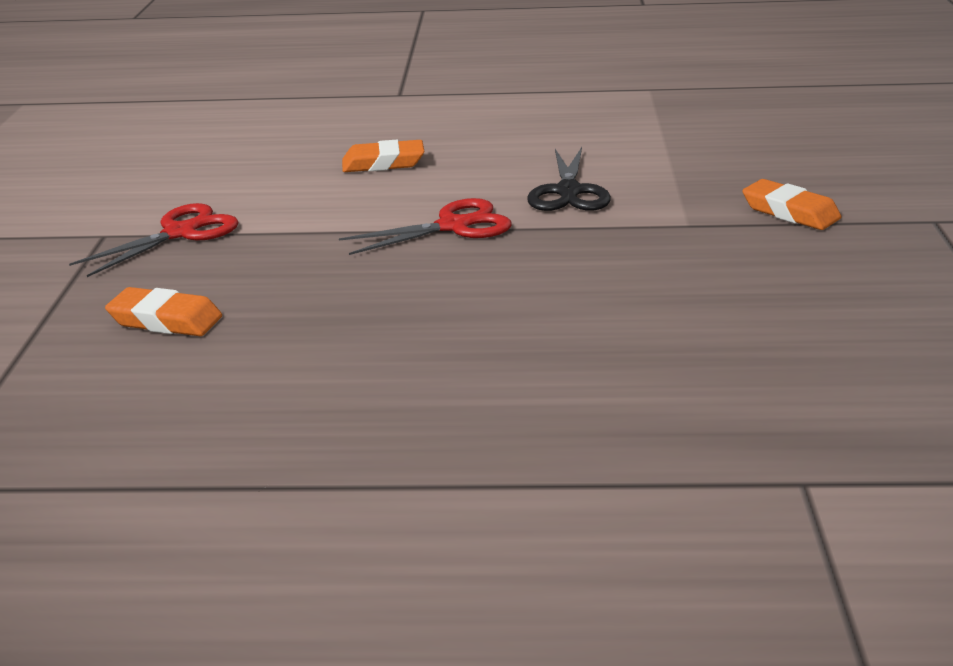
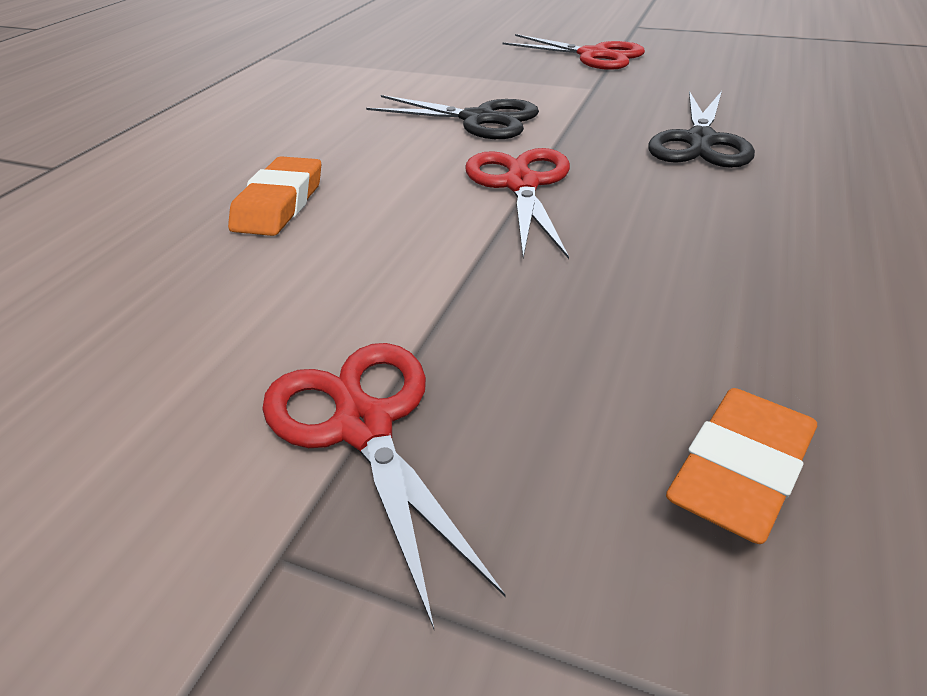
camera: 70 degrees left, 10 degrees up
orange eraser [742,179,841,230] -> red scissors [502,34,645,70]
none -> black scissors [648,91,755,168]

